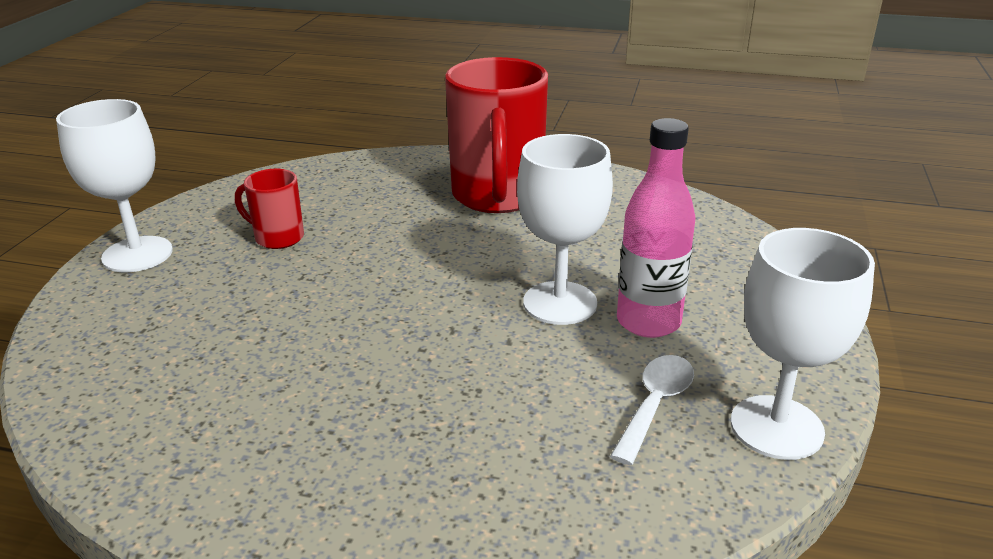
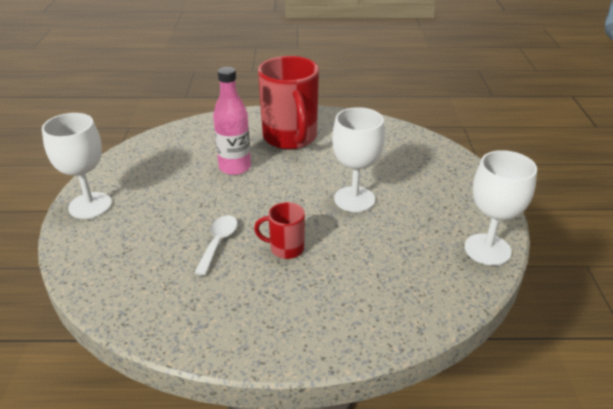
camera: 15 degrees left, 5 degrees up
red mug [235,169,304,249] -> red mug moved to [254,202,305,259]
white spoon [610,355,694,465] -> white spoon moved to [194,216,237,276]
pink bottle [617,118,695,338] -> pink bottle moved to [213,67,251,175]

